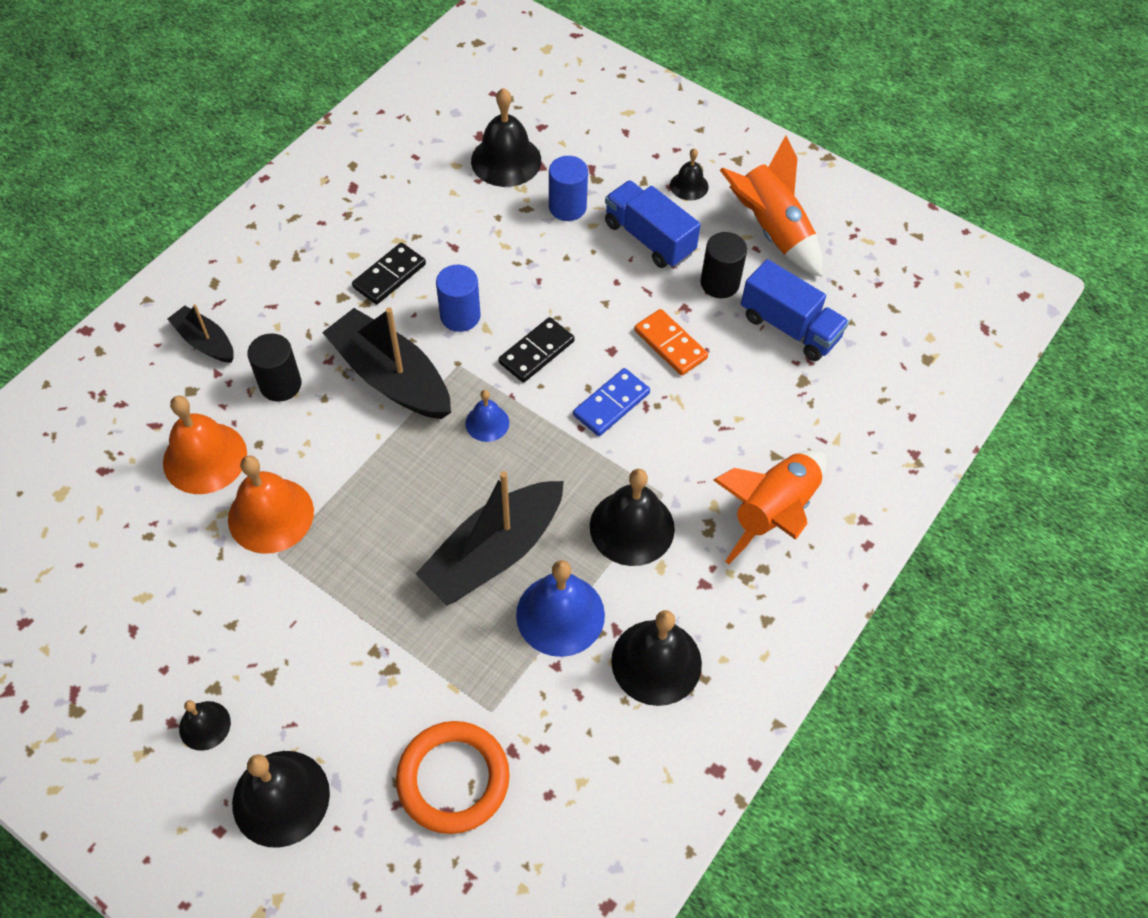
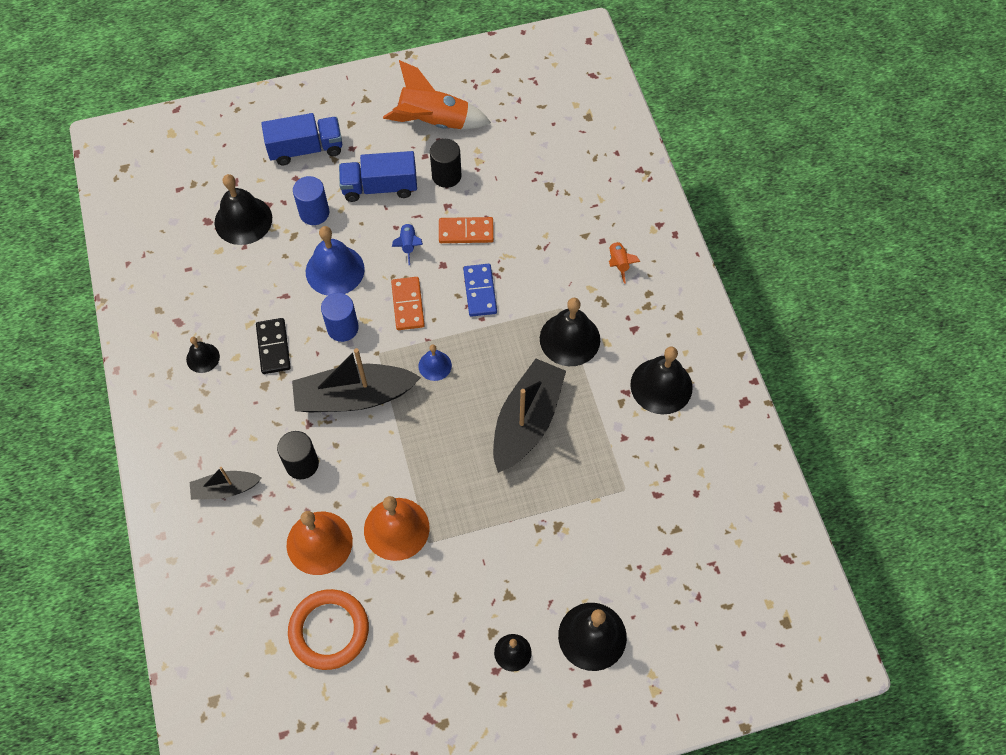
camera: 50 degrees left, 5 degrees up
orange ring [396,721,510,834] -> orange ring moved to [288,589,369,670]
black boat [416,471,564,606] -> black boat turned 150 degrees counterclockwise [493,359,566,473]
black domino [499,317,574,383] -> orange domino [391,277,425,330]
blue bell [516,560,605,657] -> blue bell moved to [306,226,365,296]
black bell [670,148,708,200] -> black bell moved to [186,337,220,373]
orange rocket [713,450,827,564] -> orange rocket [609,239,640,284], size x0.46
blue truck [741,259,849,361] -> blue truck moved to [261,113,342,165]
none -> blue rocket [392,221,423,265]

